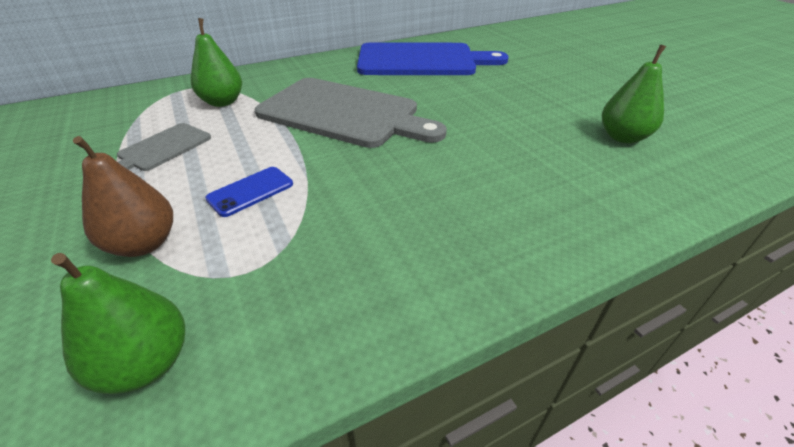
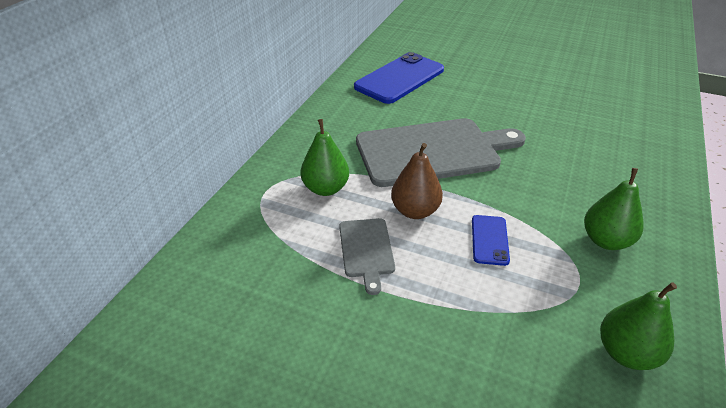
camera: 40 degrees left, 0 degrees up
brown pear [73,136,173,257] -> brown pear moved to [391,143,443,219]
blue cutting board [357,43,508,75] -> blue phone [354,52,444,104]
green pear [602,45,666,143] -> green pear moved to [584,168,644,250]

